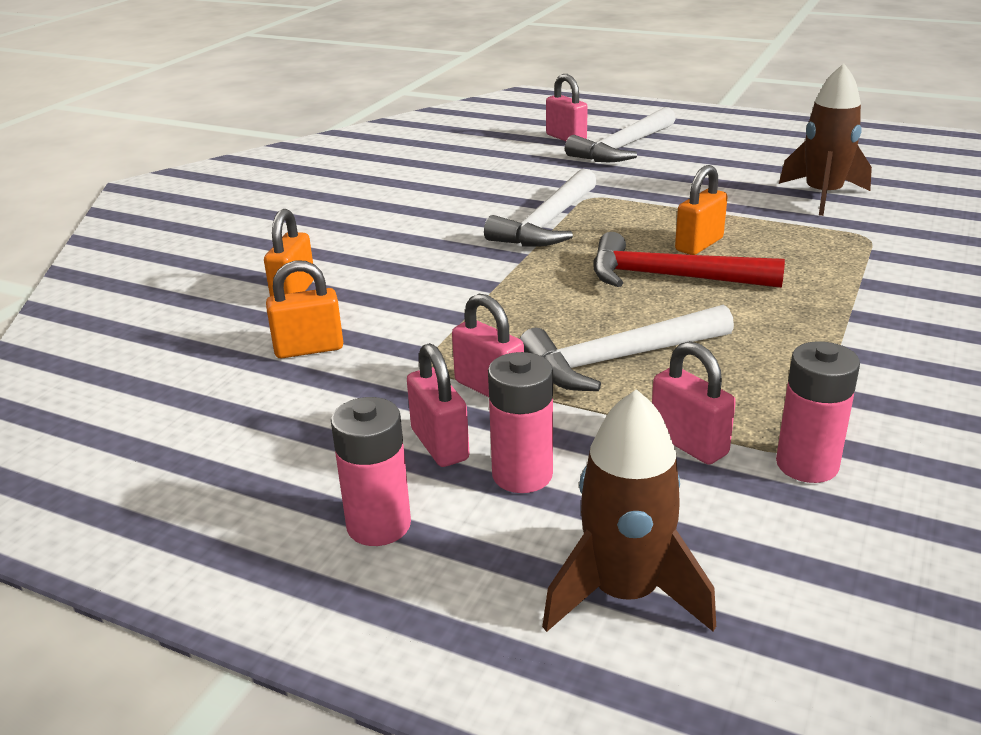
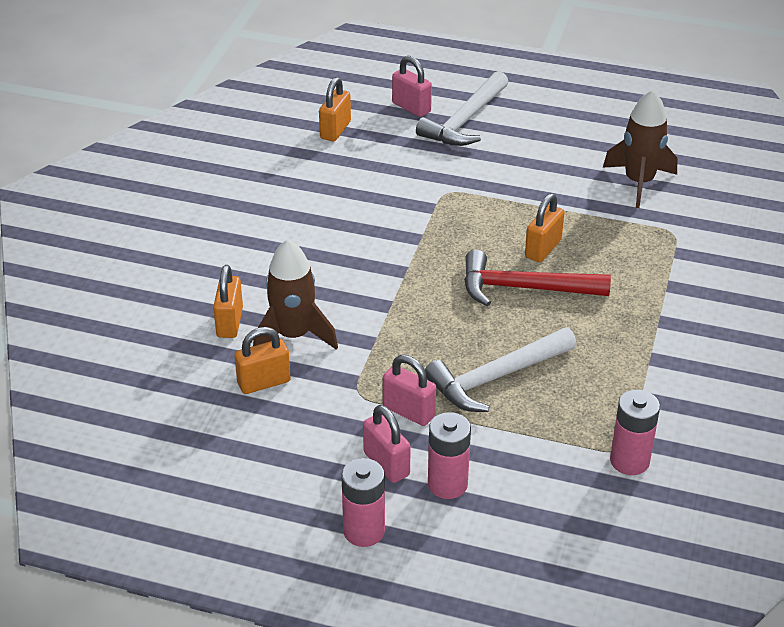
camera: 10 degrees left, 10 degrees up
white hammer [484,169,597,247] -> none
brown rocket [542,389,716,632] -> brown rocket moved to [253,239,338,350]
pink padlock [652,341,736,465] -> none
none -> orange padlock [319,77,351,141]

